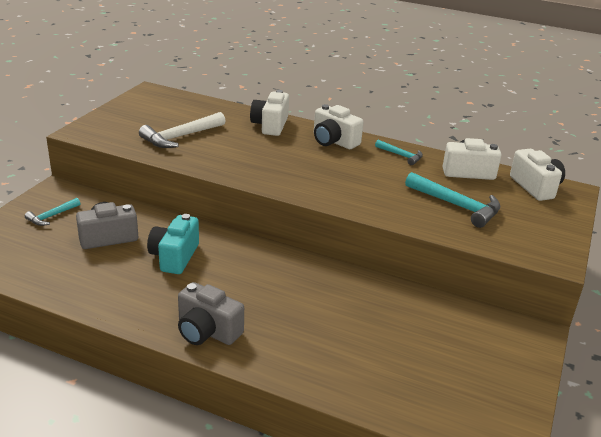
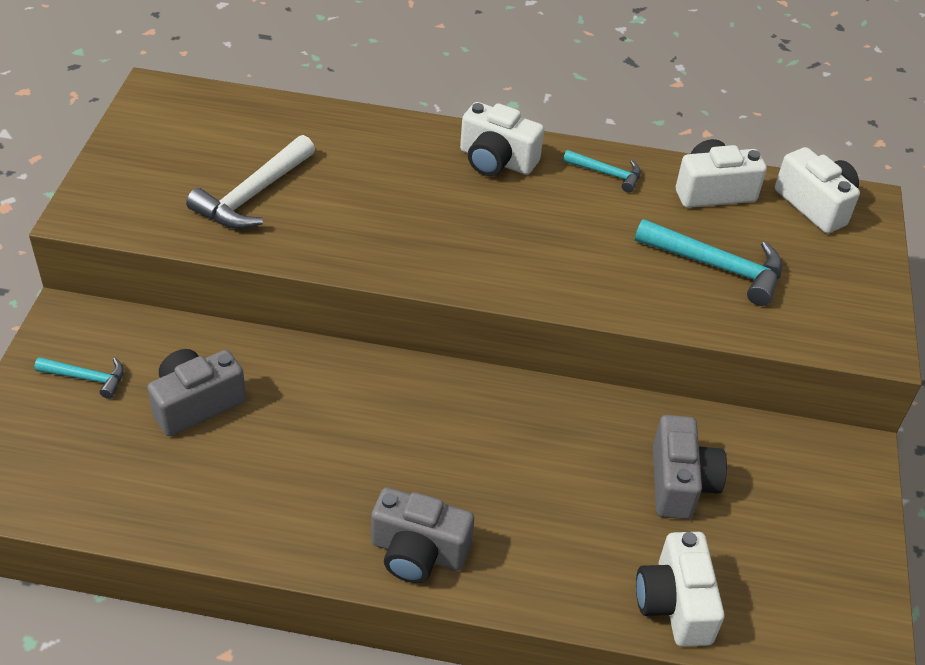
camera: 15 degrees left, 15 degrees up
turquoise hammer [25,198,80,226] -> turquoise hammer turned 105 degrees counterclockwise [35,357,124,399]
turquoise camera [147,214,199,274] -> none
white camera [250,90,289,136] -> white camera moved to [636,532,725,647]
none -> grey camera [653,415,727,519]

